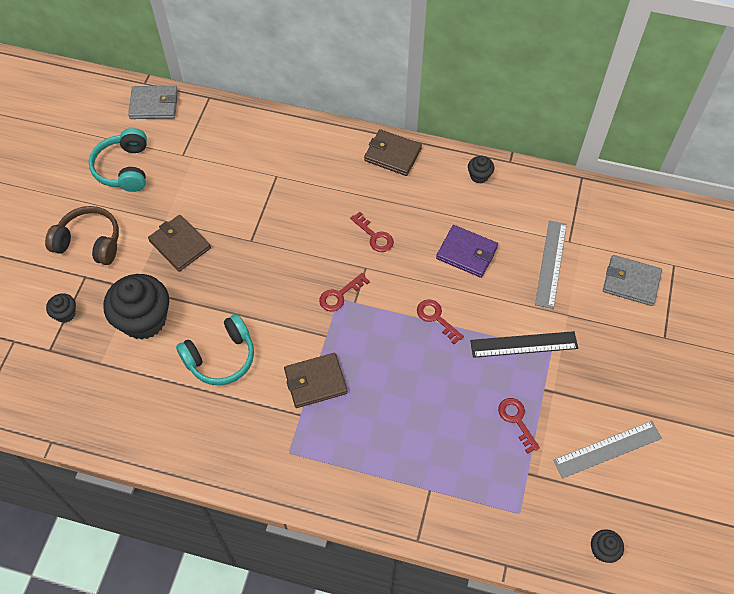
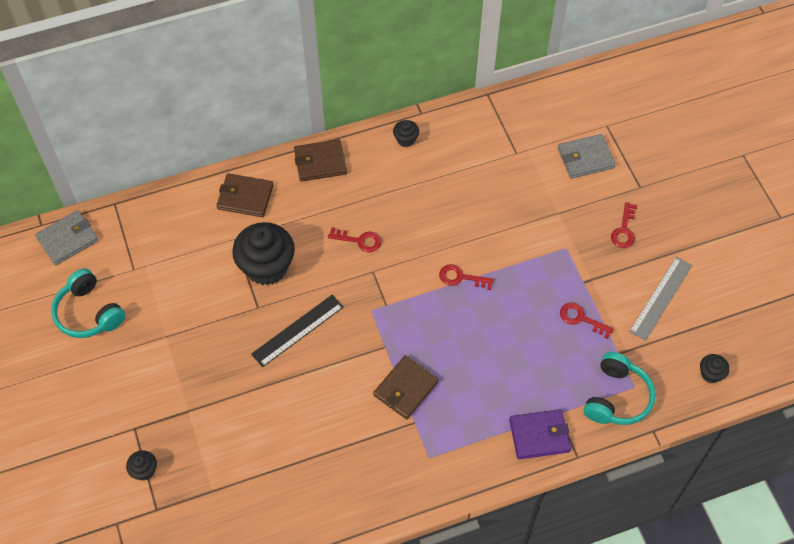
camera: 35 degrees left, 0 degrees up
brown headphones [45,206,119,265] -> none
black cupcake [103,274,169,340] -> black cupcake moved to [232,222,295,285]
brown wallet [148,215,211,272] -> brown wallet moved to [217,173,274,217]
turquoise headphones [176,314,254,386] -> turquoise headphones moved to [584,352,655,425]
red key [319,273,370,312] -> red key moved to [611,202,637,248]
purple wallet [436,225,498,278] -> purple wallet moved to [509,409,571,459]
black ruler [470,331,578,358] -> black ruler moved to [251,295,344,367]
grey ruler [535,220,567,309] -> none

